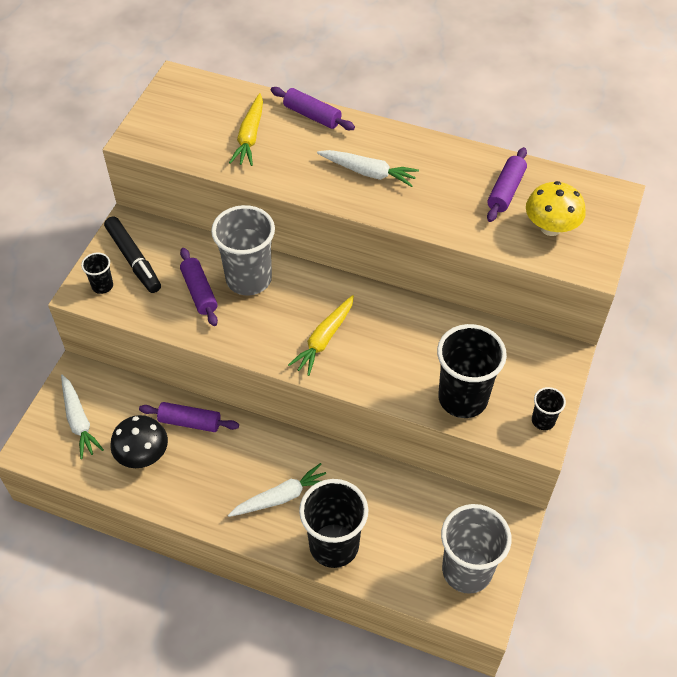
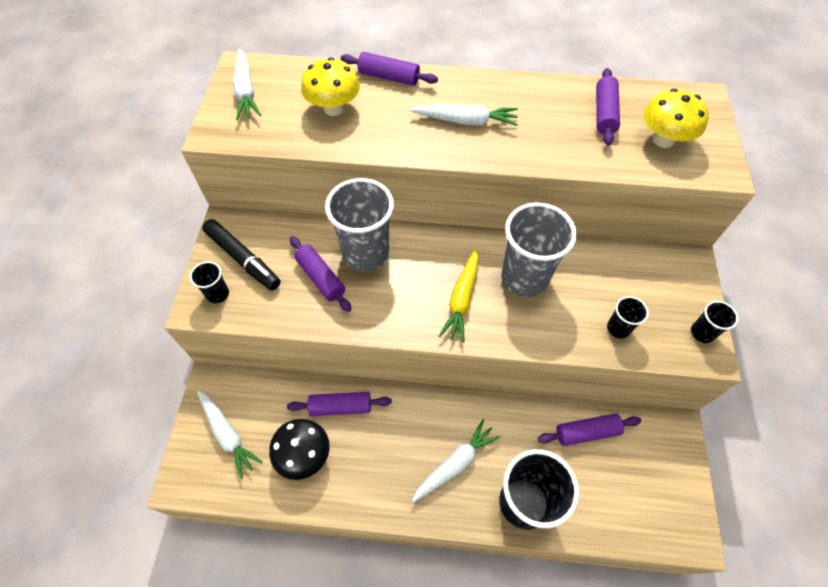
camera: 15 degrees left, 5 degrees up
yellow carrot [229,93,263,166] -> yellow mushroom [301,57,360,116]
black cup [437,324,507,418] -> black cup [607,296,649,339], size x0.47
grey cup [441,504,512,594] -> grey cup moved to [501,202,577,297]
none -> white carrot [233,49,261,120]
none -> purple rolling pin [538,414,641,446]

